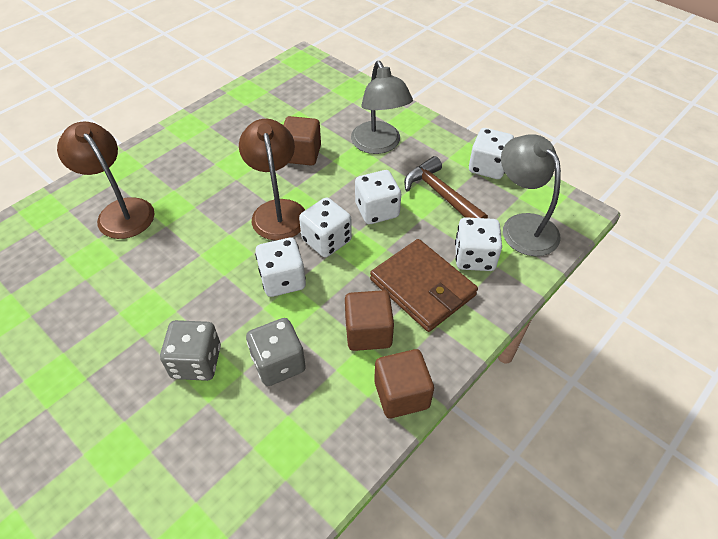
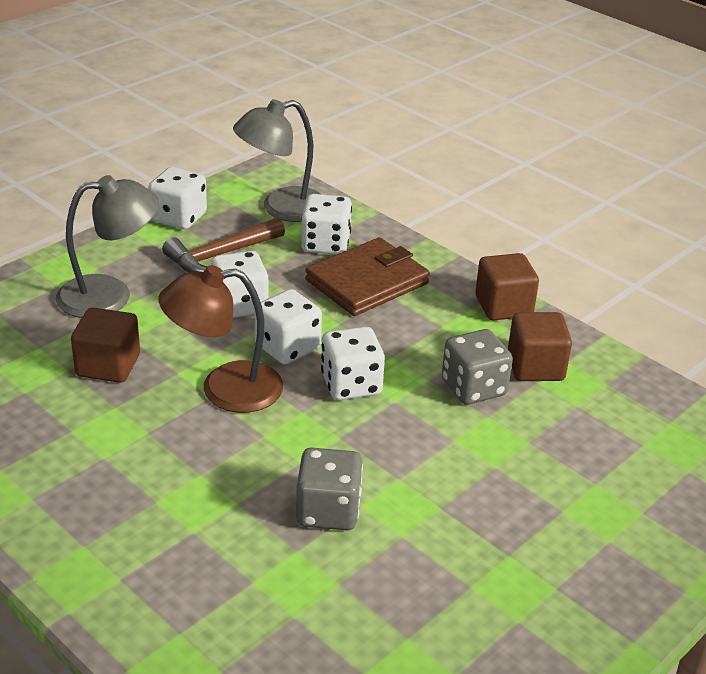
camera: 90 degrees left, 15 degrees down
brown lamp [57,121,155,239] -> none
grey dice [160,320,221,381] -> grey dice moved to [296,448,363,530]
brown cube [345,290,394,351] -> brown cube moved to [508,312,572,381]

